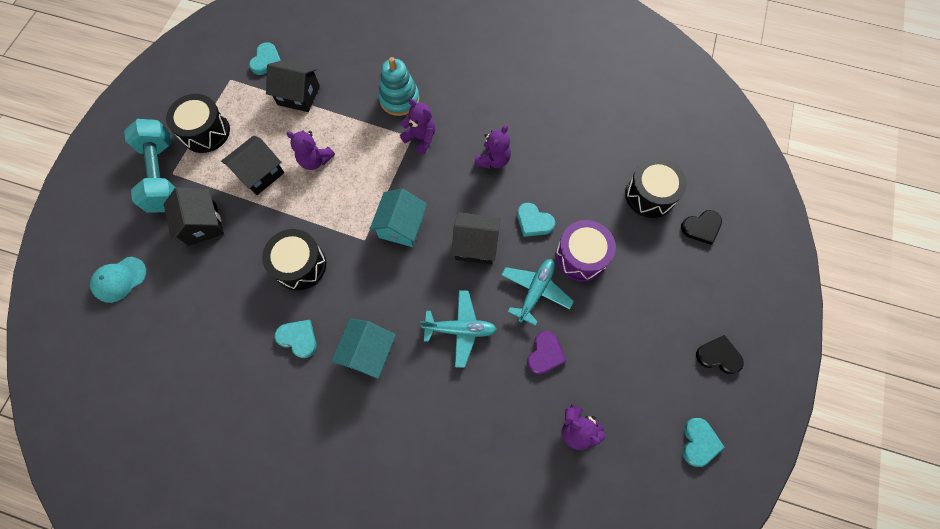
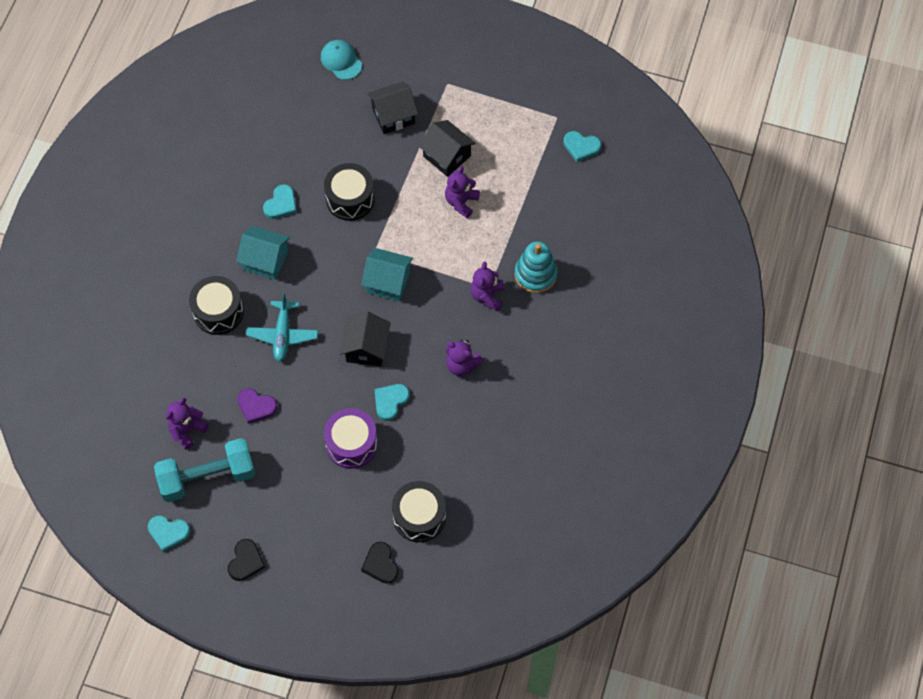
camera: 90 degrees right, 5 degrees down
turquoise dumbbell [124,119,175,213] -> turquoise dumbbell moved to [154,438,255,502]
black drum [166,94,230,153] -> black drum moved to [189,276,244,335]
black house [266,61,320,112] -> none
purple teddy bear [400,99,435,155] -> purple teddy bear turned 150 degrees clockwise [470,262,504,311]
turquoise plane [501,259,574,326] -> none

